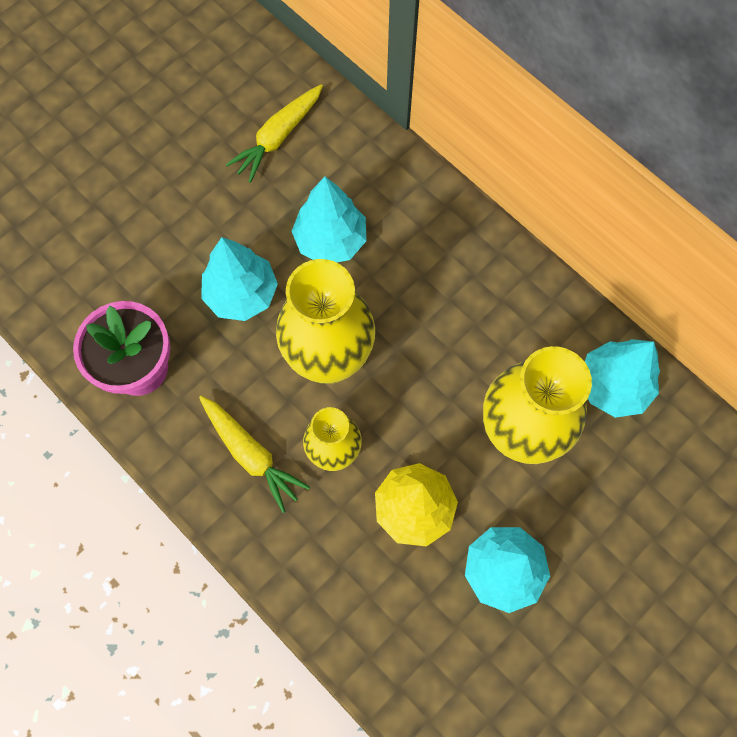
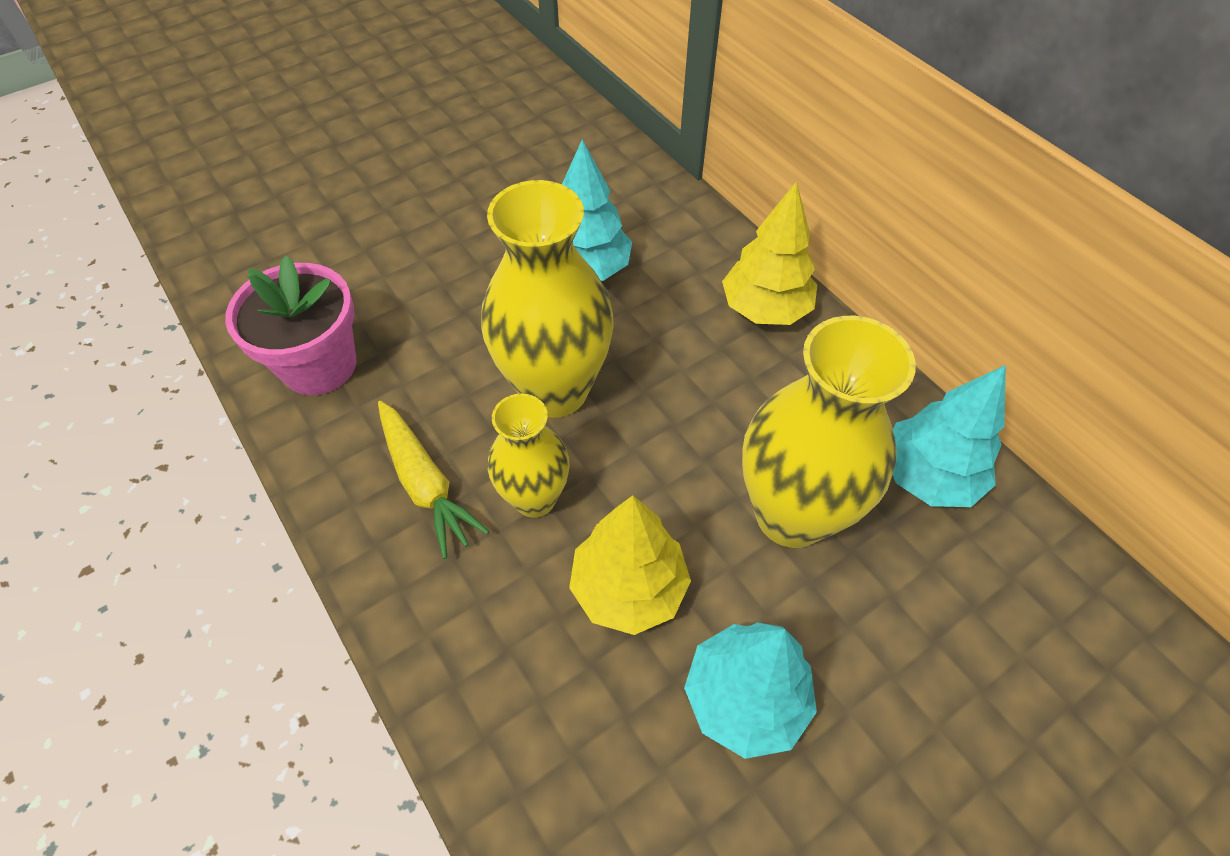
camera: 10 degrees right, 15 degrees down
turquoise tree [201,237,278,321] -> none
yellow carrot [226,84,323,183] -> none
none -> yellow tree [722,181,817,325]

